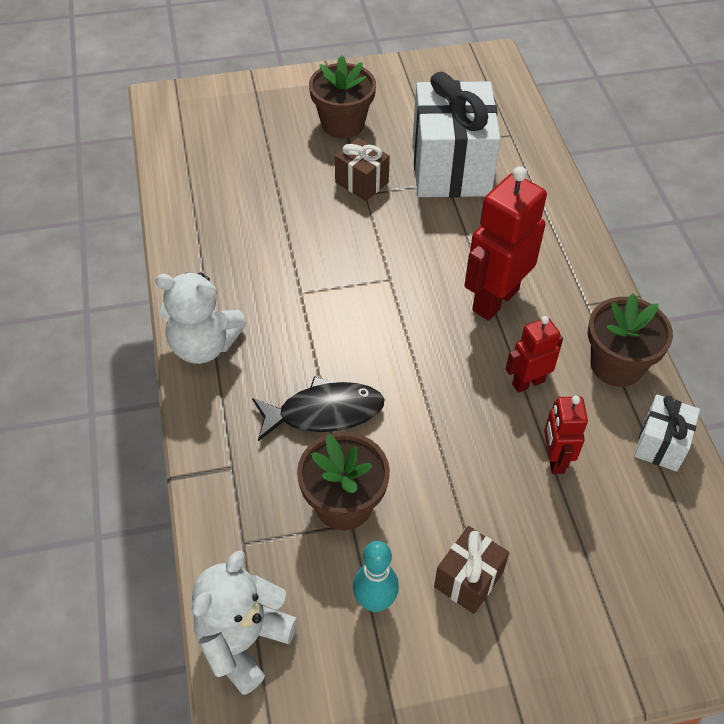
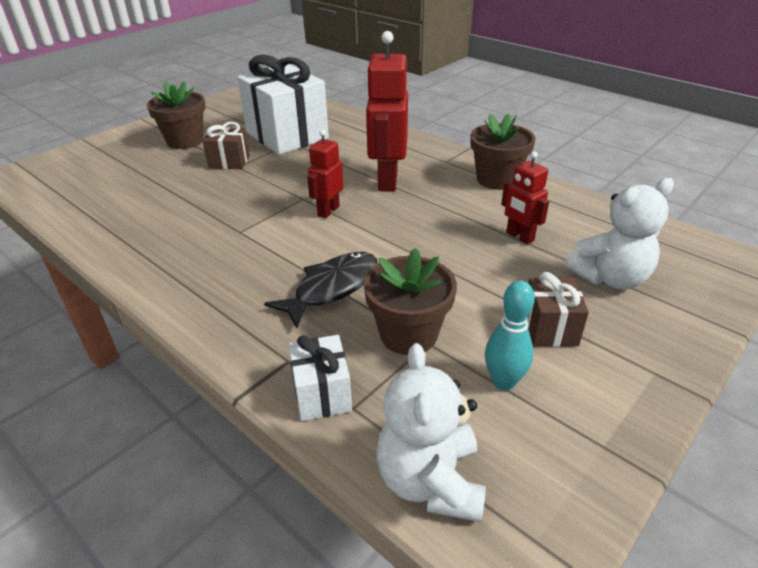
camera: 35 degrees left, 15 degrees down
white teddy bear [155,273,246,364] -> white teddy bear moved to [565,178,674,290]
red robot [506,316,563,393] -> red robot moved to [307,130,343,218]
white gift [634,394,700,472] -> white gift moved to [289,335,352,421]

